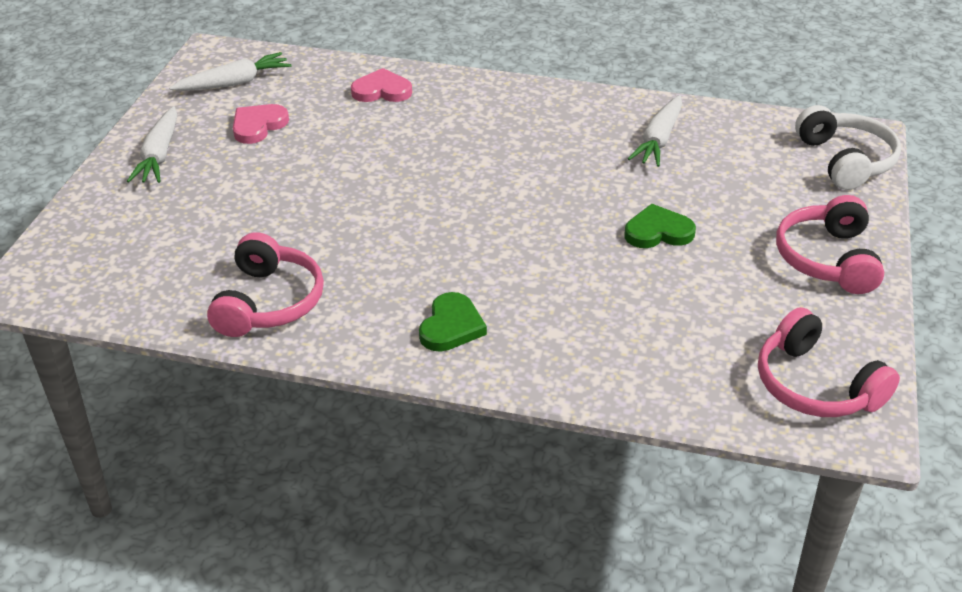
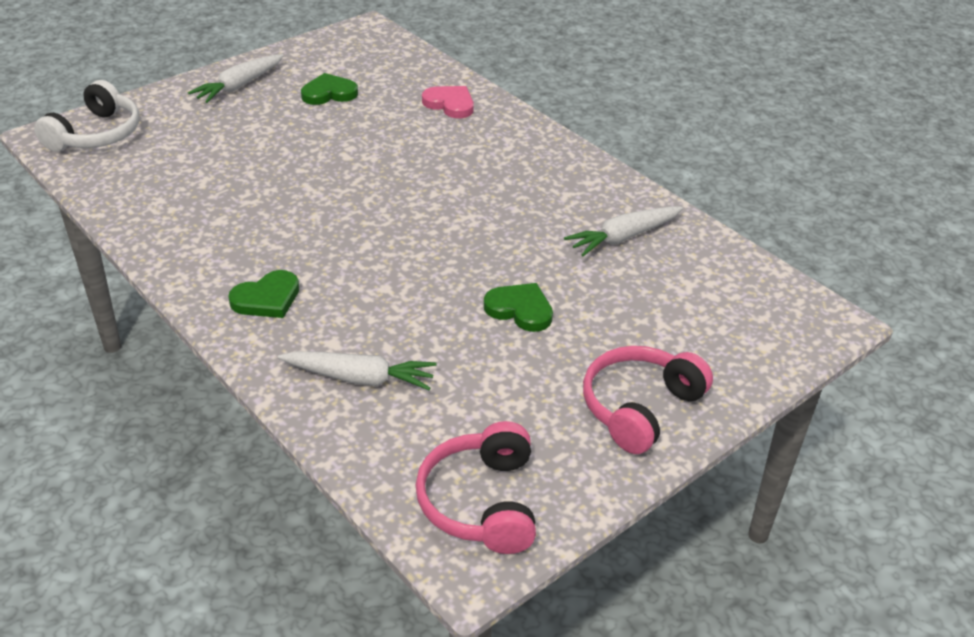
camera: 35 degrees right, 0 degrees up
white carrot [169,52,291,91] -> white carrot moved to [278,351,437,390]
pink headphones [207,232,324,337] -> none
pink heart [233,104,289,144] -> green heart [301,73,358,105]
white headphones [795,105,901,190] -> white headphones moved to [34,80,139,152]

